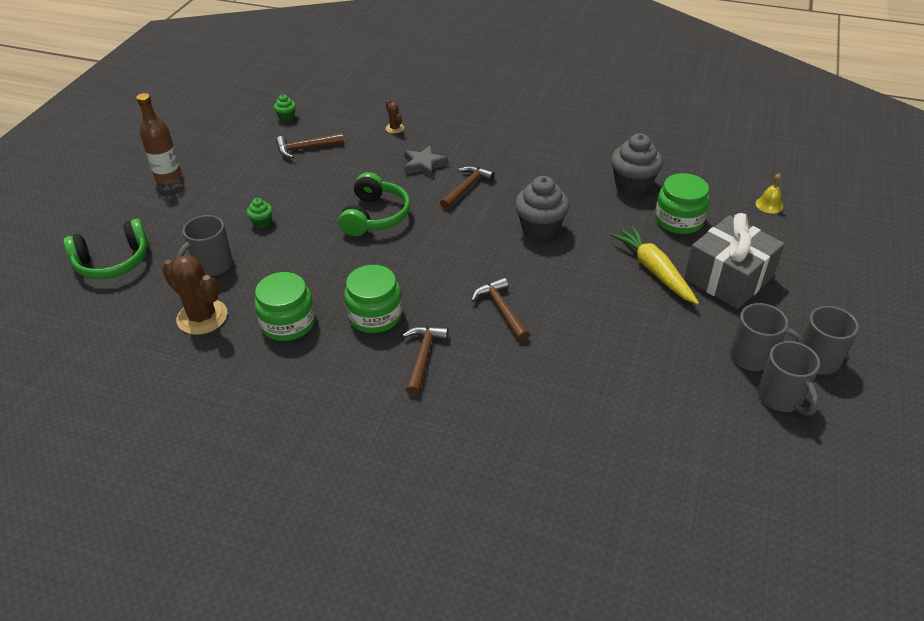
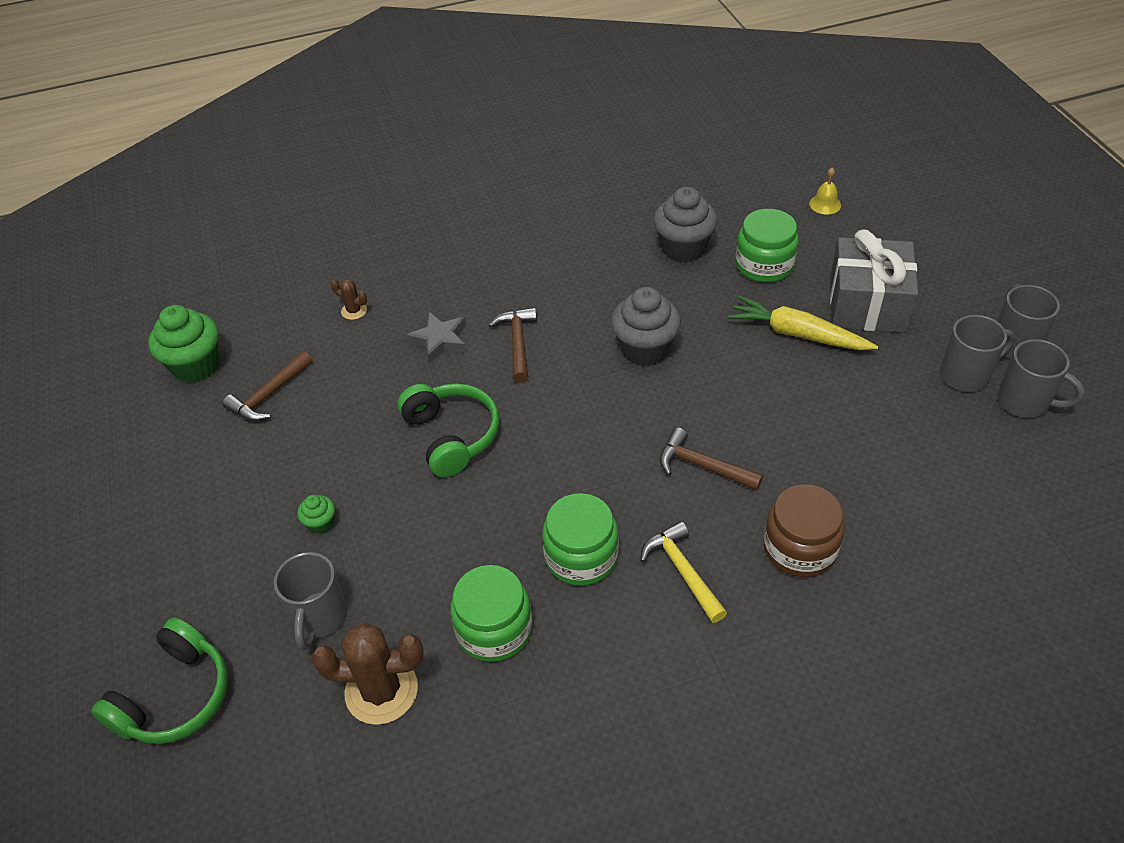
camera: 35 degrees left, 5 degrees up
brown bottle [136,93,182,184] -> none
green cupcake [274,95,296,122] -> green cupcake [148,305,219,383], size x2.07
brown hammer [402,326,449,396] -> yellow hammer [640,521,727,623]
none -> brown jar [763,484,845,577]

